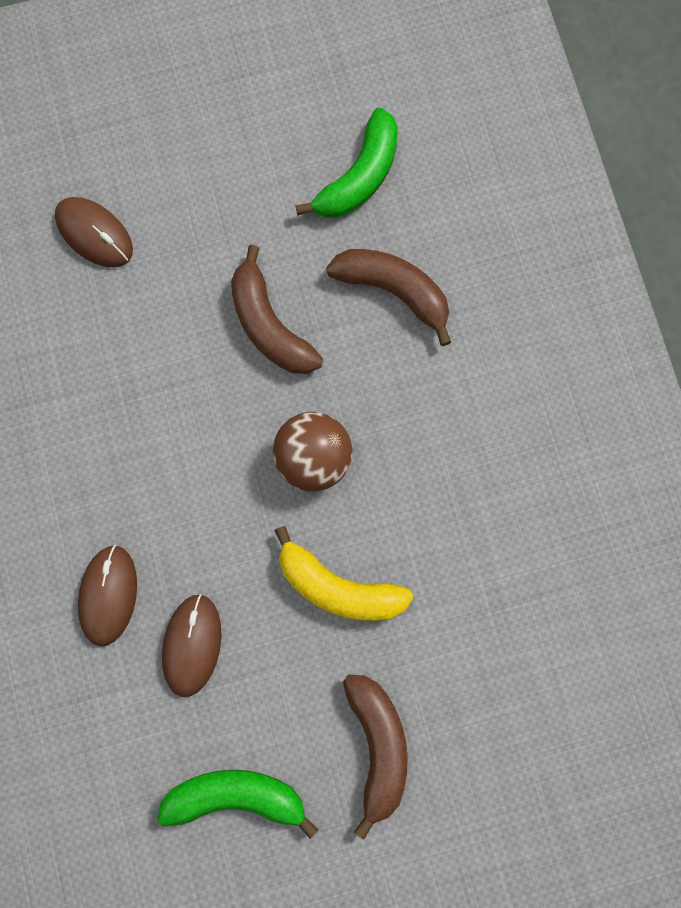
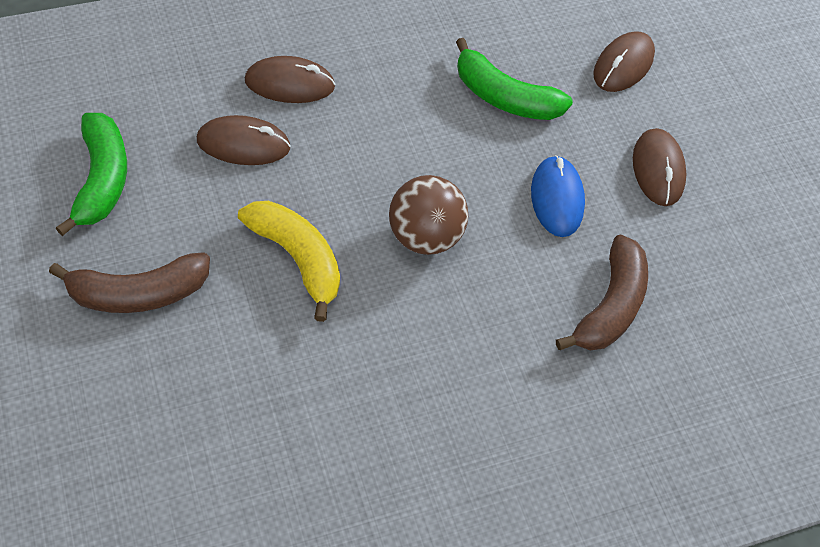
camera: 80 degrees right, 20 degrees down
brown banana [231,245,323,374] -> blue mouse [531,155,585,237]
yellow banana [274,526,414,621] -> yellow banana turned 120 degrees clockwise [238,201,340,322]
green banana [295,108,398,218] -> green banana moved to [456,38,573,120]
none -> brown mouse [633,128,686,206]

